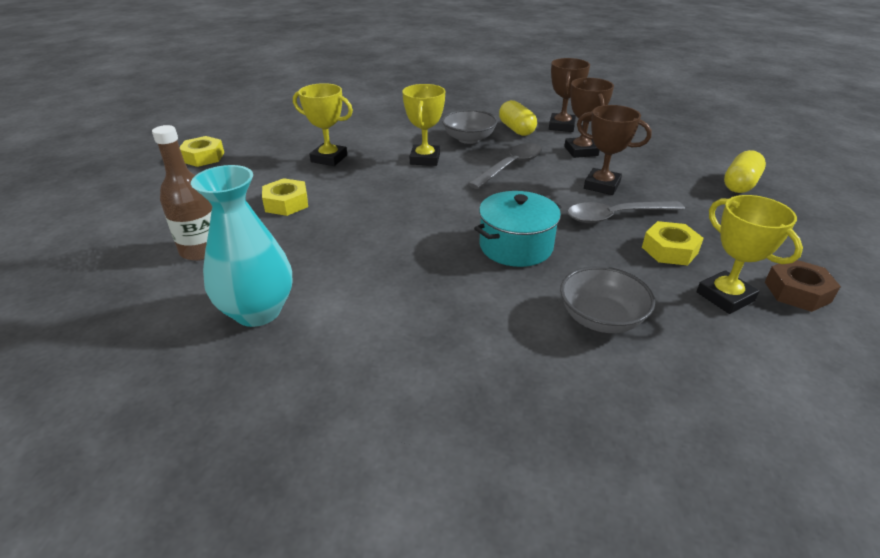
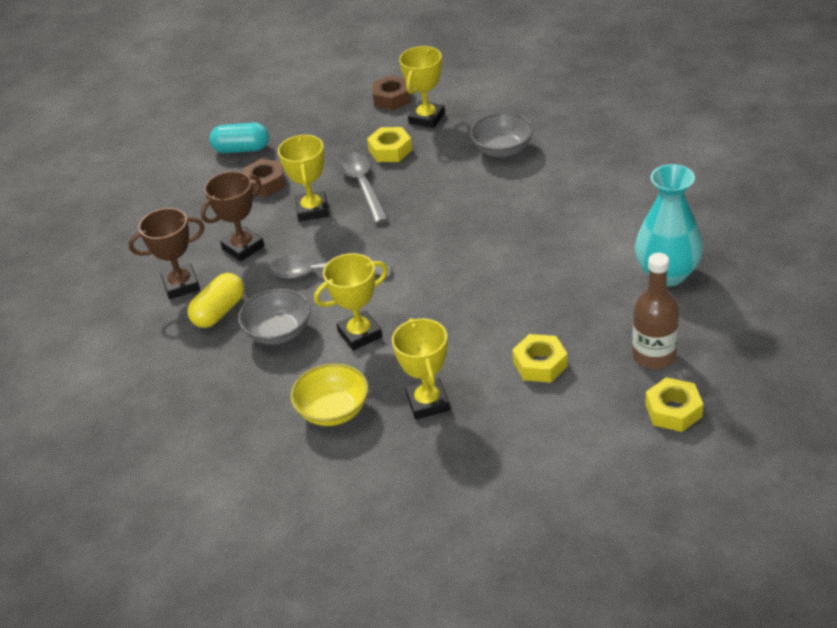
camera: 120 degrees left, 5 degrees up
yellow nut [180,136,224,167] -> yellow nut moved to [645,377,703,432]
turquoise pot [474,191,561,267] -> none
grey spoon [567,201,685,223] -> grey spoon turned 150 degrees counterclockwise [339,152,388,224]
brown trophy [577,105,652,195] -> yellow trophy [278,135,329,221]
yellow capsule [724,150,766,193] -> turquoise capsule [209,122,269,153]
none -> brown nut [243,158,286,197]
none -> yellow bowl [290,363,368,426]

